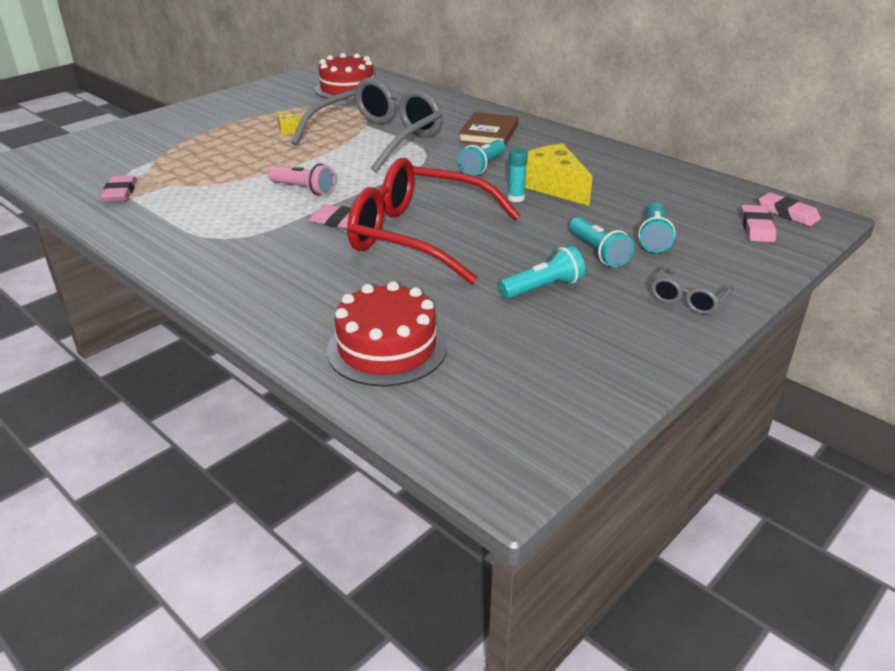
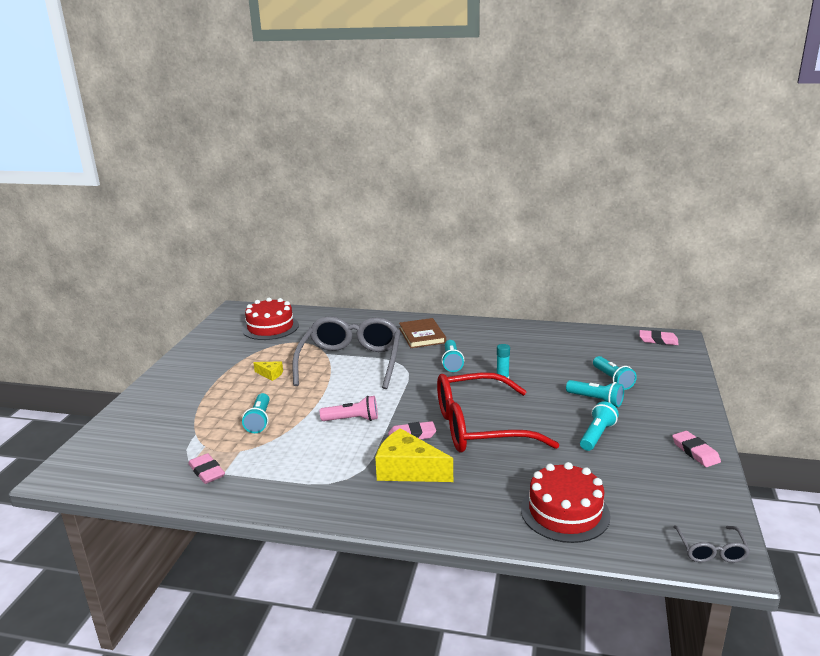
camera: 30 degrees left, 10 degrees down
yellow cheese [525,143,593,206] -> yellow cheese moved to [375,428,453,482]
grey glasses [651,267,734,315] -> grey glasses moved to [673,525,750,563]
pink eraser [741,205,776,242] -> pink eraser moved to [672,431,721,467]
none -> turquoise flashlight [242,393,270,433]

